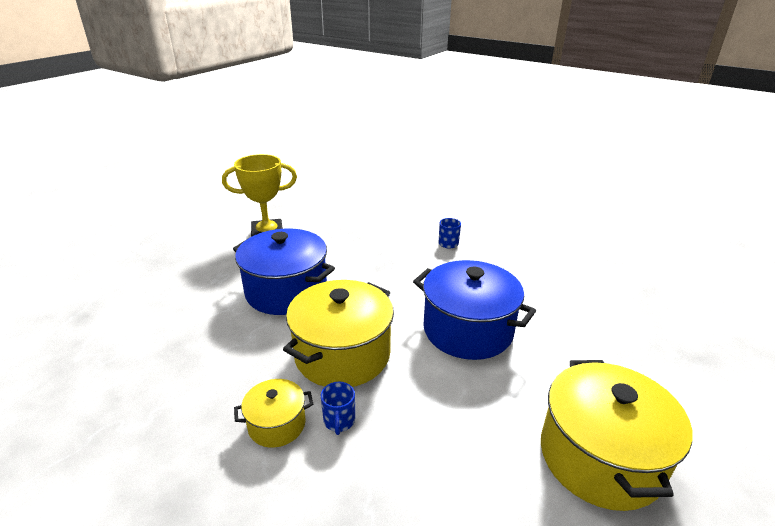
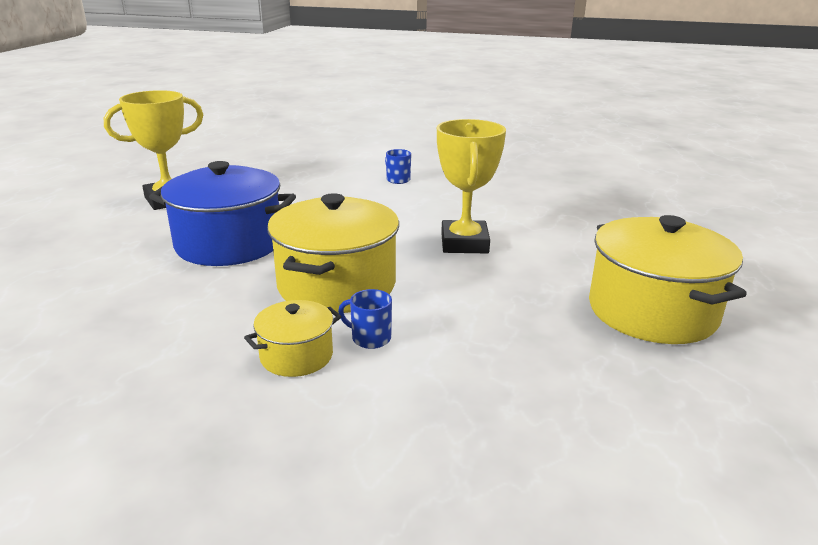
camera: 20 degrees left, 5 degrees down
blue mug [321,382,355,435] -> blue mug turned 135 degrees clockwise [338,289,392,349]
blue pot [413,260,536,360] -> yellow trophy [437,119,506,253]

